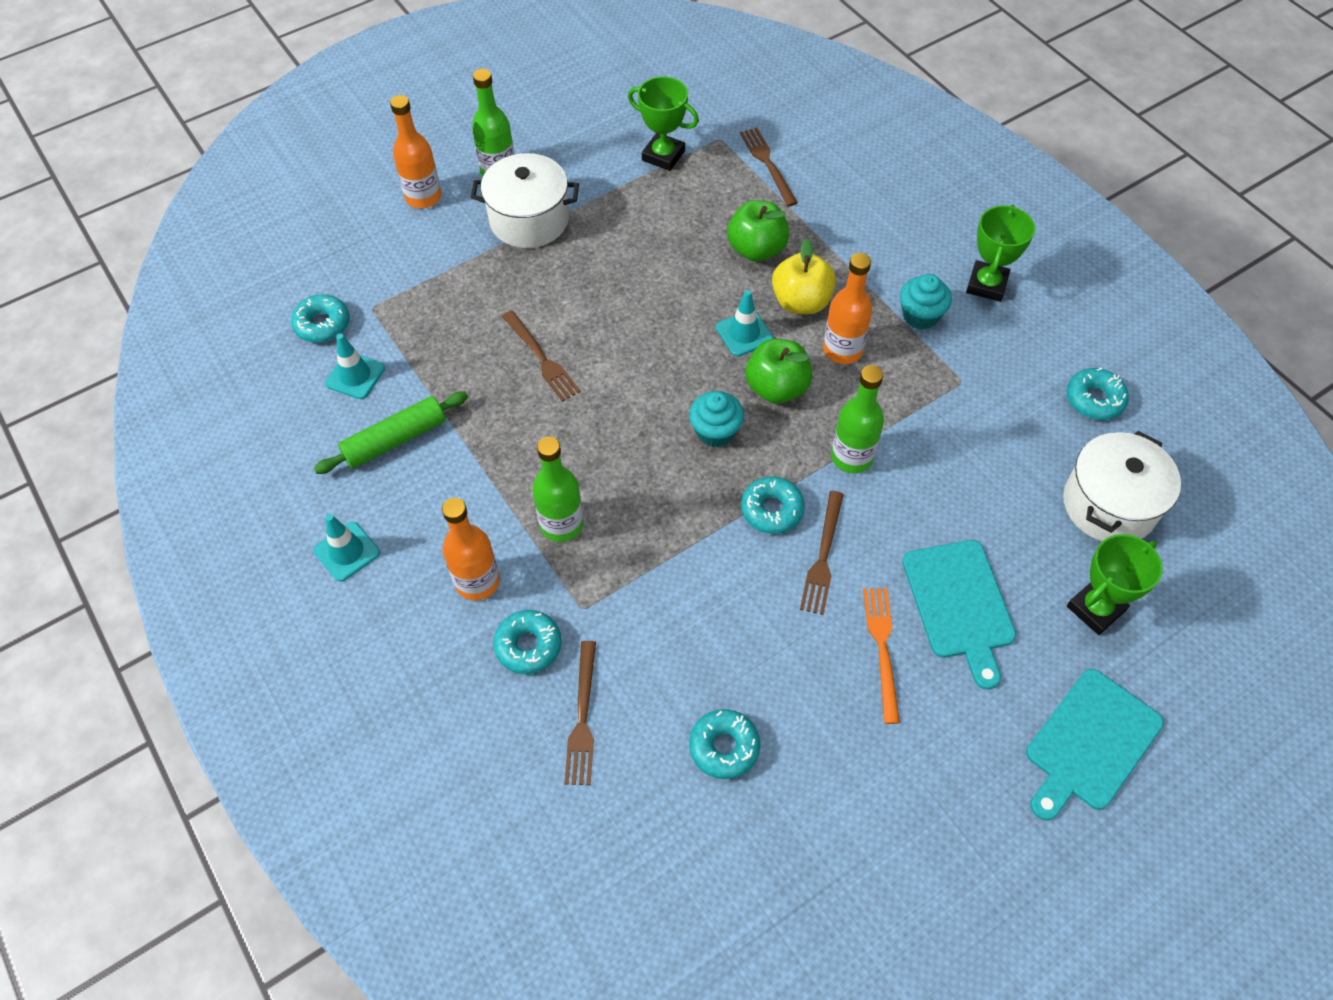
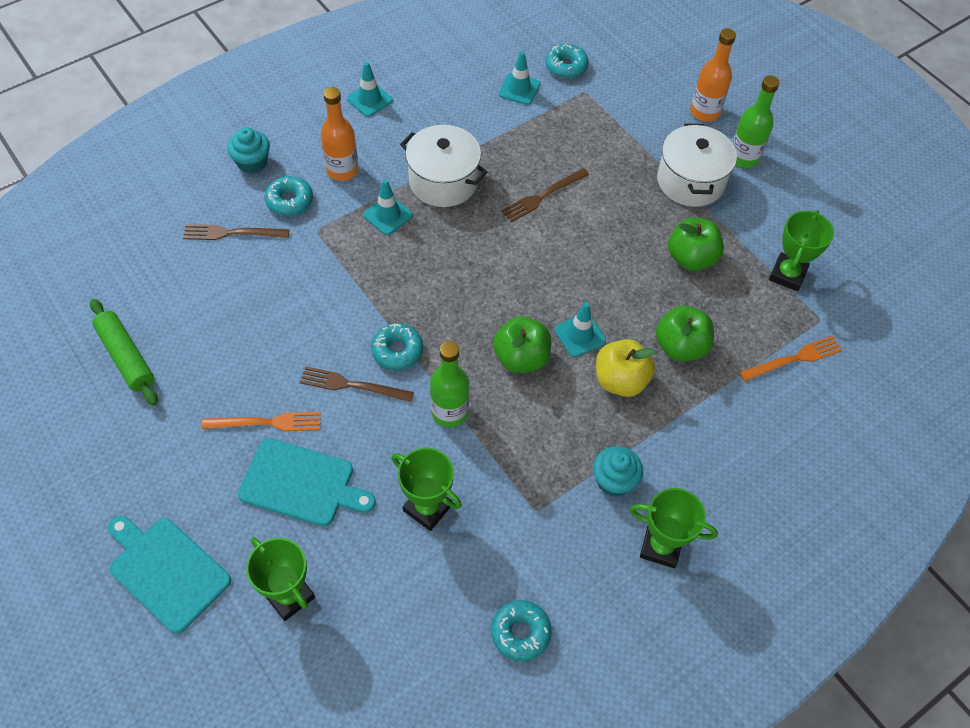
camera: 85 degrees right, 0 degrees up
green rolling pin [314,392,468,474] -> green rolling pin moved to [90,299,158,406]
green bottle [532,437,584,542] -> turquoise traffic cone [363,179,413,235]
turquoise cupcake [689,391,744,447] -> turquoise cupcake moved to [227,127,270,174]
turquoise donut [689,709,760,779] -> none
brown fork [740,128,798,206] -> orange fork [739,336,842,381]
orange bottle [823,253,872,364] -> none
turquoise cutting board [902,540,1016,690] -> turquoise cutting board turned 150 degrees counterclockwise [237,438,376,527]
white pot [1063,431,1181,541] -> white pot moved to [400,125,488,207]
none -> green trophy [392,448,462,531]
none -> green apple [668,217,724,271]

